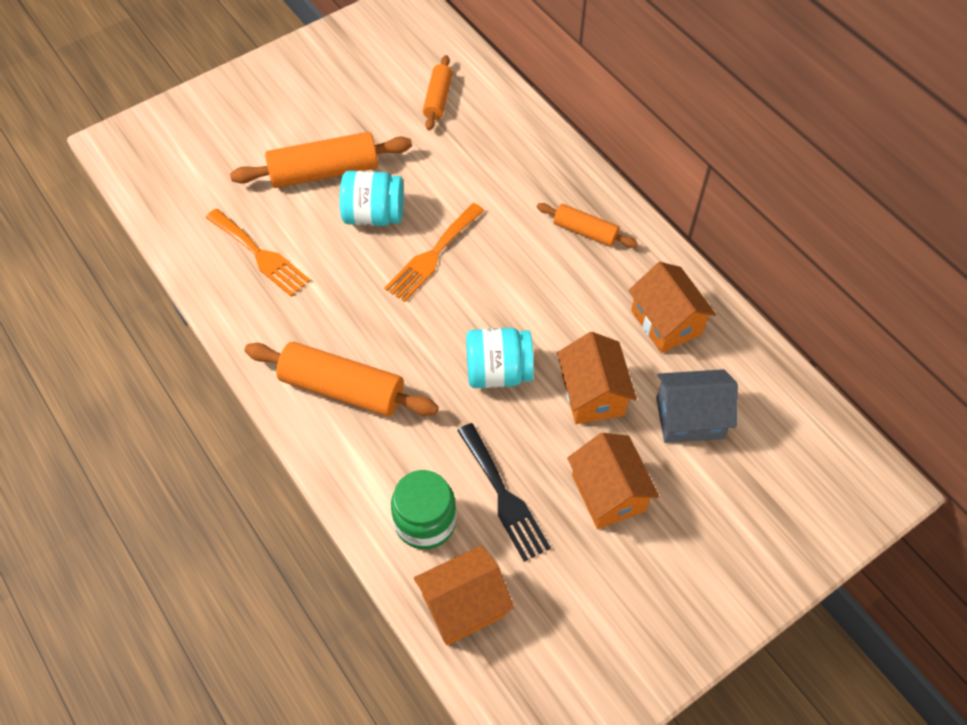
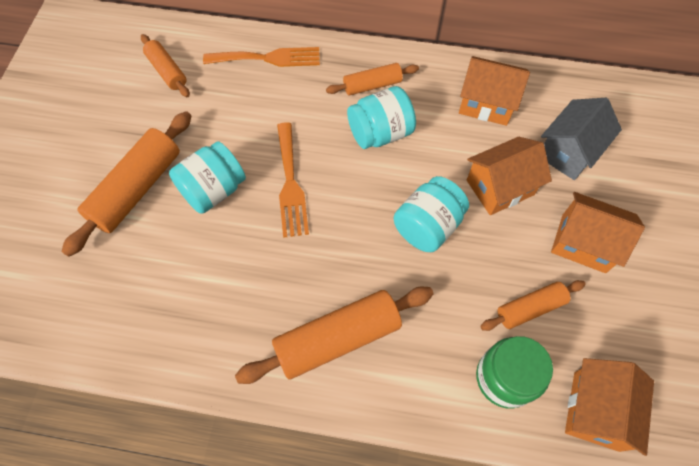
camera: 45 degrees left, 5 degrees up
orange fork [206,209,311,297] -> orange fork moved to [203,47,320,67]
black fork [457,423,551,562] -> orange rolling pin [480,280,586,331]
orange house [557,332,637,424] -> orange house turned 60 degrees counterclockwise [467,137,552,215]
none -> turquoise jar [347,86,416,149]

